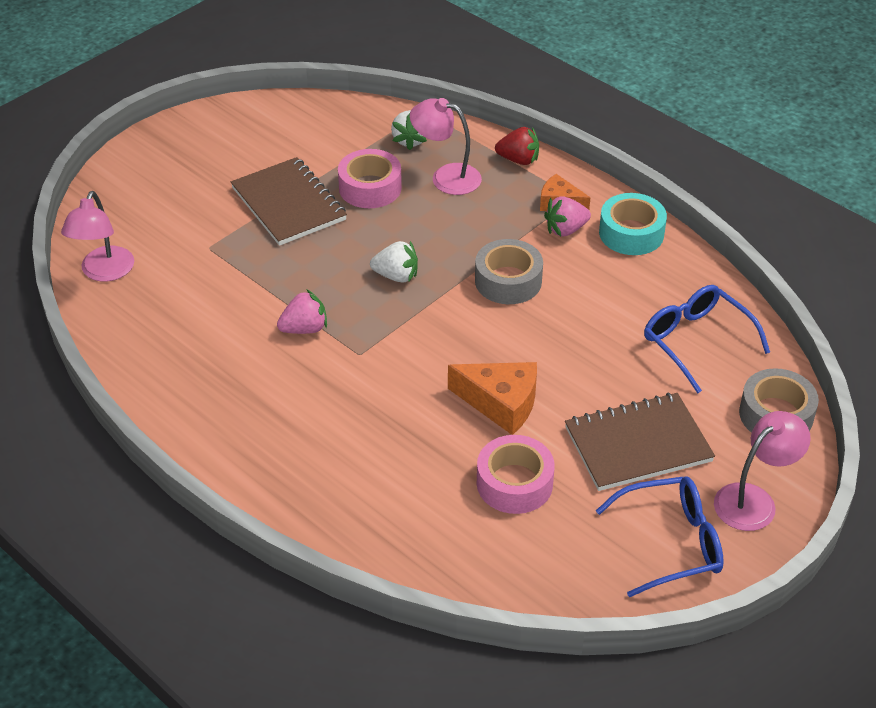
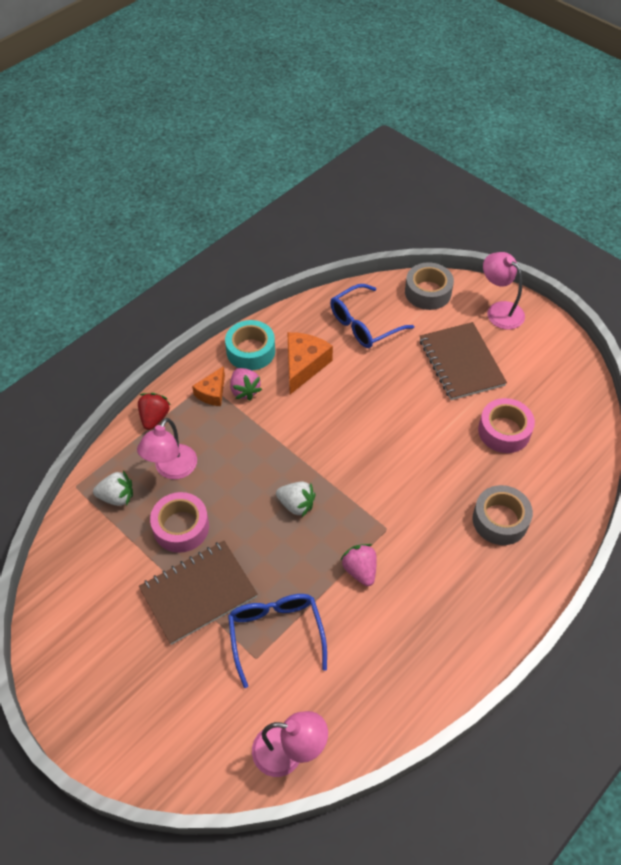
camera: 90 degrees left, 10 degrees up
white strawberry [370,241,418,283] -> white strawberry turned 105 degrees clockwise [276,481,316,517]
orange cheese [448,362,537,435] -> orange cheese moved to [287,332,333,394]
grey tape [475,239,543,304] -> grey tape moved to [472,485,533,545]
blue glasses [596,476,724,597] -> blue glasses moved to [228,594,327,688]

